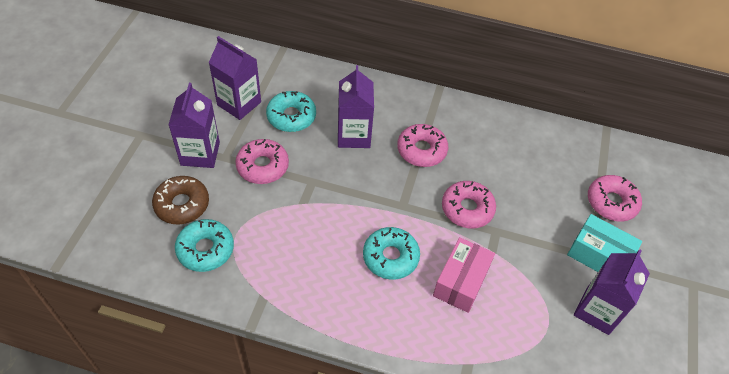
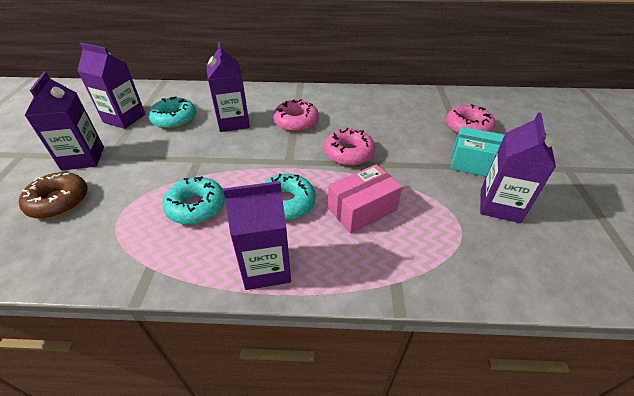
camera: 10 degrees left, 10 degrees down
turquoise donut [175,219,234,272] -> turquoise donut moved to [162,176,225,225]
pink donut [235,139,289,184] -> none
pink box [433,237,495,313] -> pink box turned 45 degrees clockwise [328,164,402,233]
none -> purple carton [223,181,291,290]

